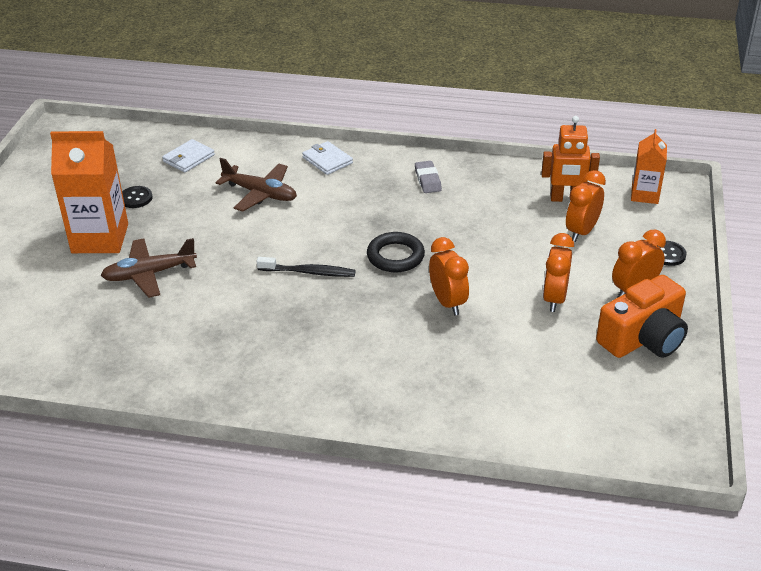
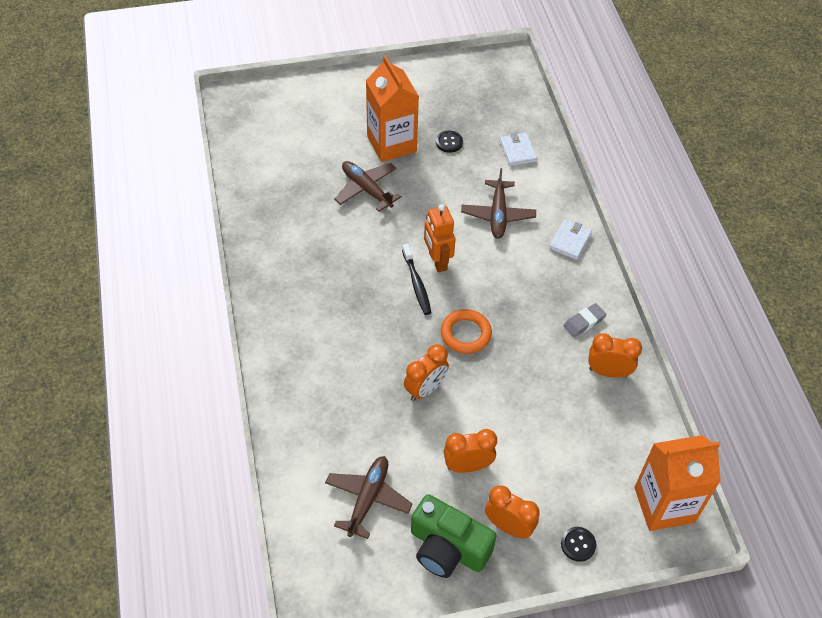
camera: 65 degrees right, 15 degrees up
white wallet [162,139,215,173] -> white wallet turned 60 degrees clockwise [500,133,537,166]
black ring [367,232,425,272] -> orange ring [441,309,492,354]
orange robot [541,116,600,202] -> orange robot moved to [424,204,456,272]
orange clock [566,170,606,242] -> orange clock moved to [588,333,642,378]
orange camera [596,275,688,358] -> green camera [411,494,497,578]
orange carton [631,129,667,204] -> orange carton [634,435,721,531], size x1.74
none -> brown plane [325,456,412,539]

